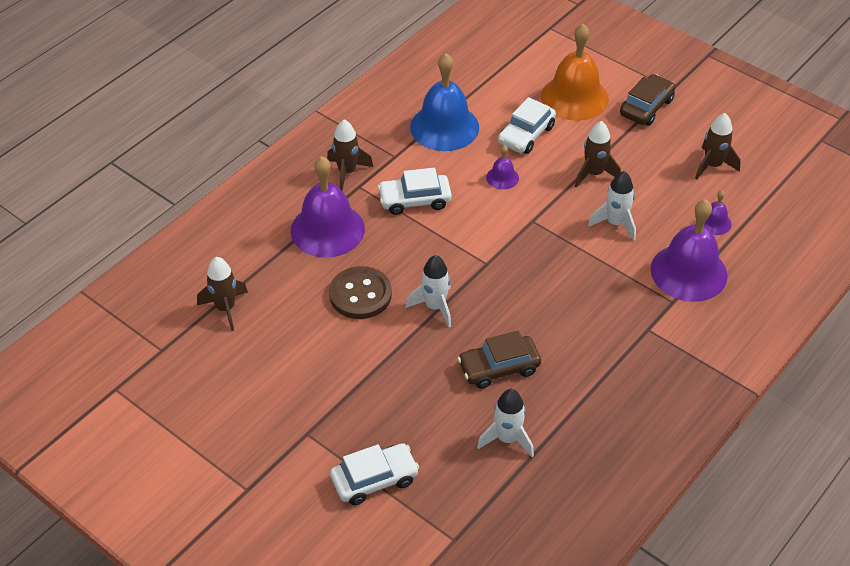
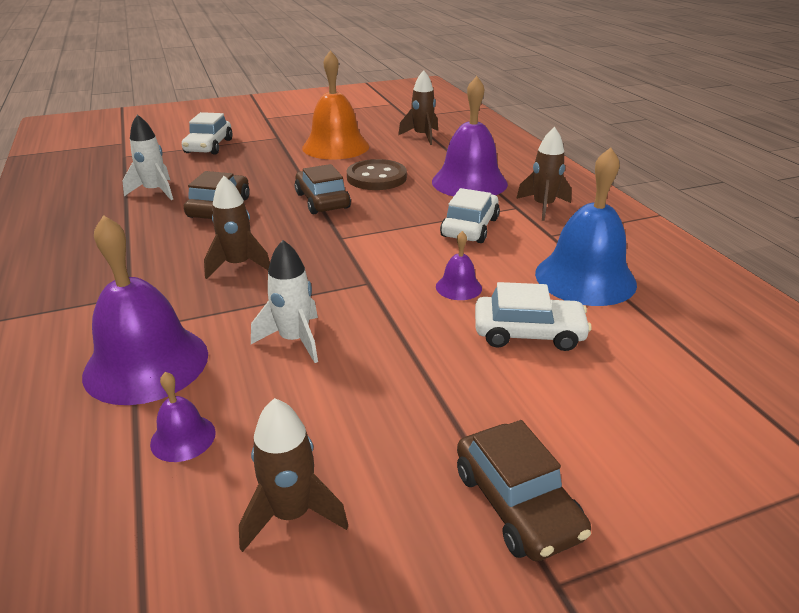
camera: 120 degrees right, 15 degrees down
white rocket [406,255,451,327] -> brown car [295,164,351,214]
white car [498,97,556,154] -> white car turned 120 degrees clockwise [475,282,592,351]
orange bell [541,24,609,121] -> orange bell moved to [302,50,369,160]
brown rocket [575,121,621,188] -> brown rocket moved to [204,176,270,279]

